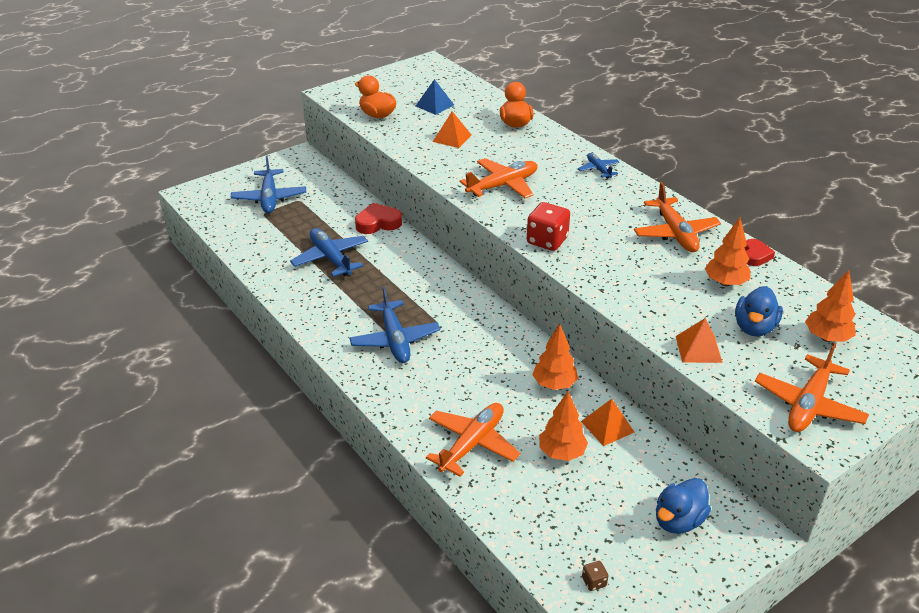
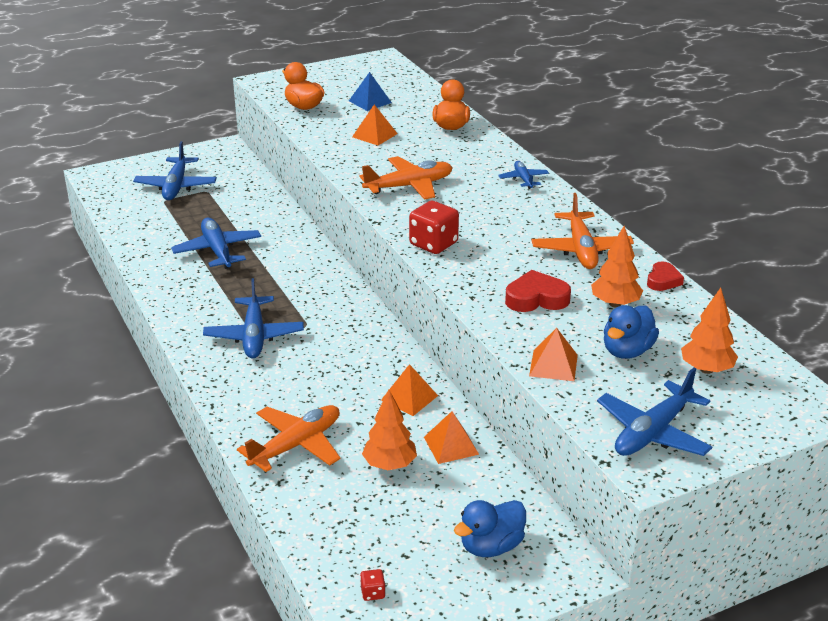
camera: 10 degrees right, 5 degrees down
red heart [355,203,402,234] -> red heart moved to [505,270,571,312]
orange tree [532,324,578,390] -> orange pyramid [381,364,438,416]
brown dice [582,561,608,591] -> red dice [360,569,385,601]
orange plane [755,343,869,432] -> blue plane [597,367,712,456]

